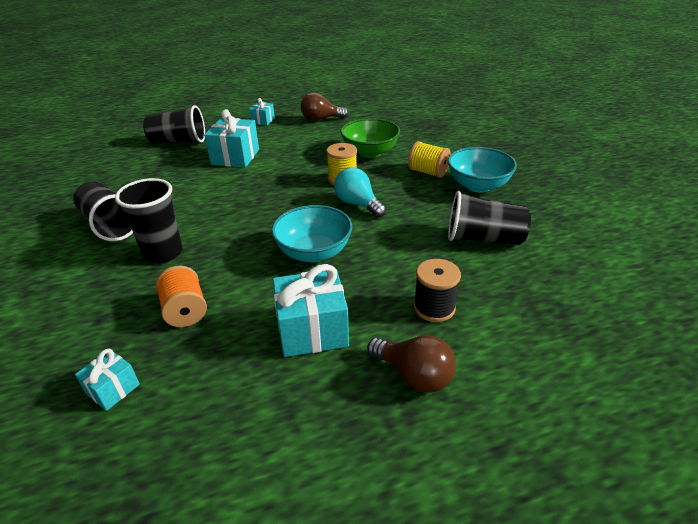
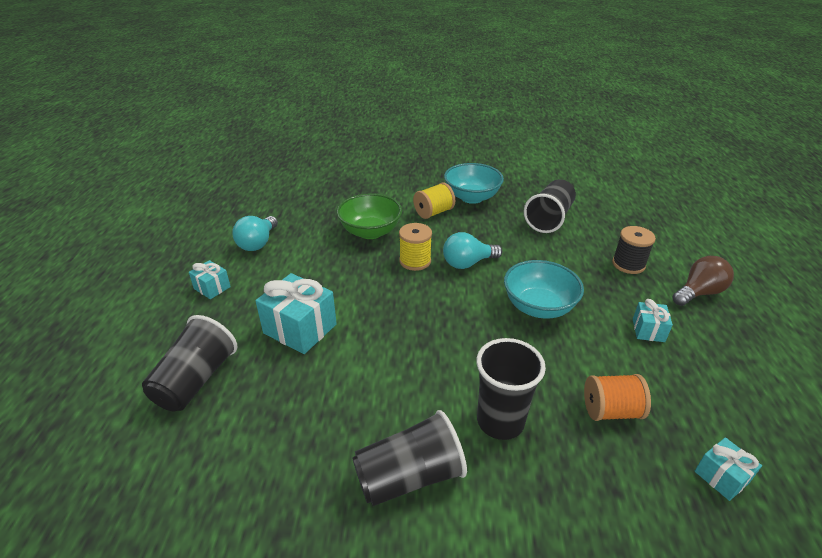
camera: 70 degrees left, 0 degrees up
turquoise gift [273,264,349,357] -> turquoise gift [633,299,673,342], size x0.54
brown light bulb [301,92,349,121] -> turquoise light bulb [232,216,278,251]

